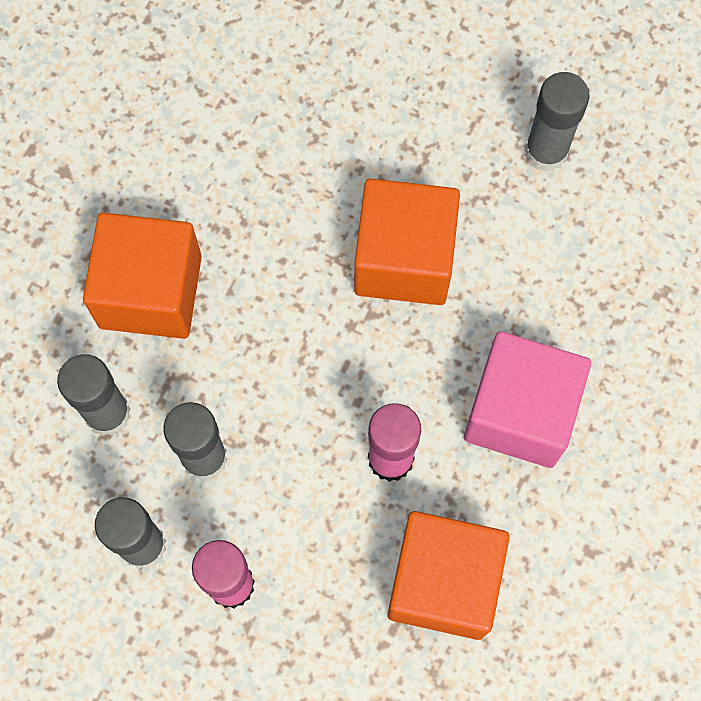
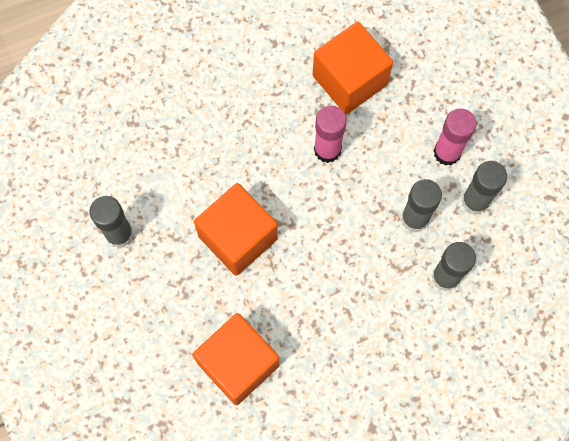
camera: 140 degrees left, 0 degrees up
orange cube [83,213,202,339] -> orange cube moved to [192,313,279,405]
pink cube [464,331,591,468] -> none

